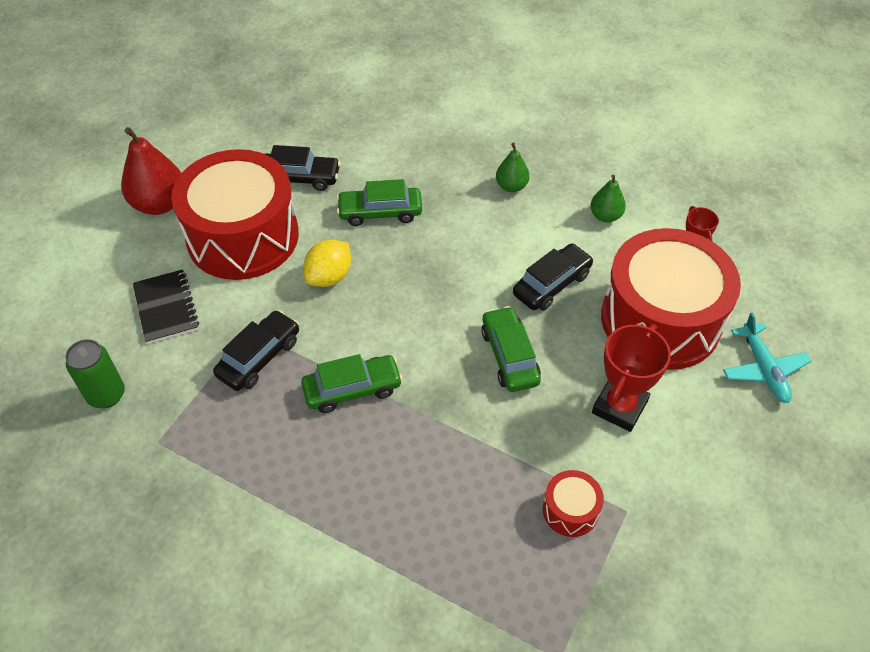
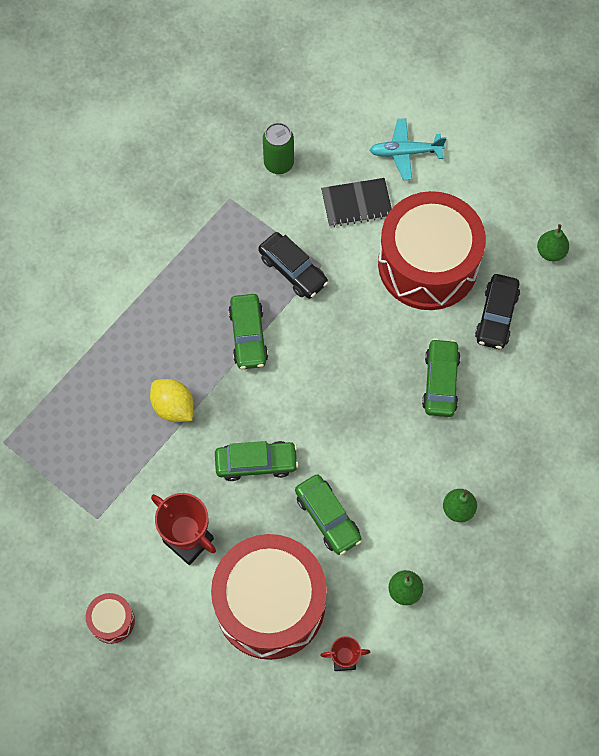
camera: 100 degrees right, 15 degrees up
red pear [121,127,181,215] -> none
yellow lemon [303,240,351,287] -> yellow lemon moved to [150,379,194,422]
black car [513,243,594,311] -> green car [295,474,362,555]
red drum [543,470,604,537] -> red drum moved to [86,593,135,644]
turquoise plane [723,312,811,403] -> turquoise plane moved to [370,118,446,180]
none -> green pear [537,224,569,261]

